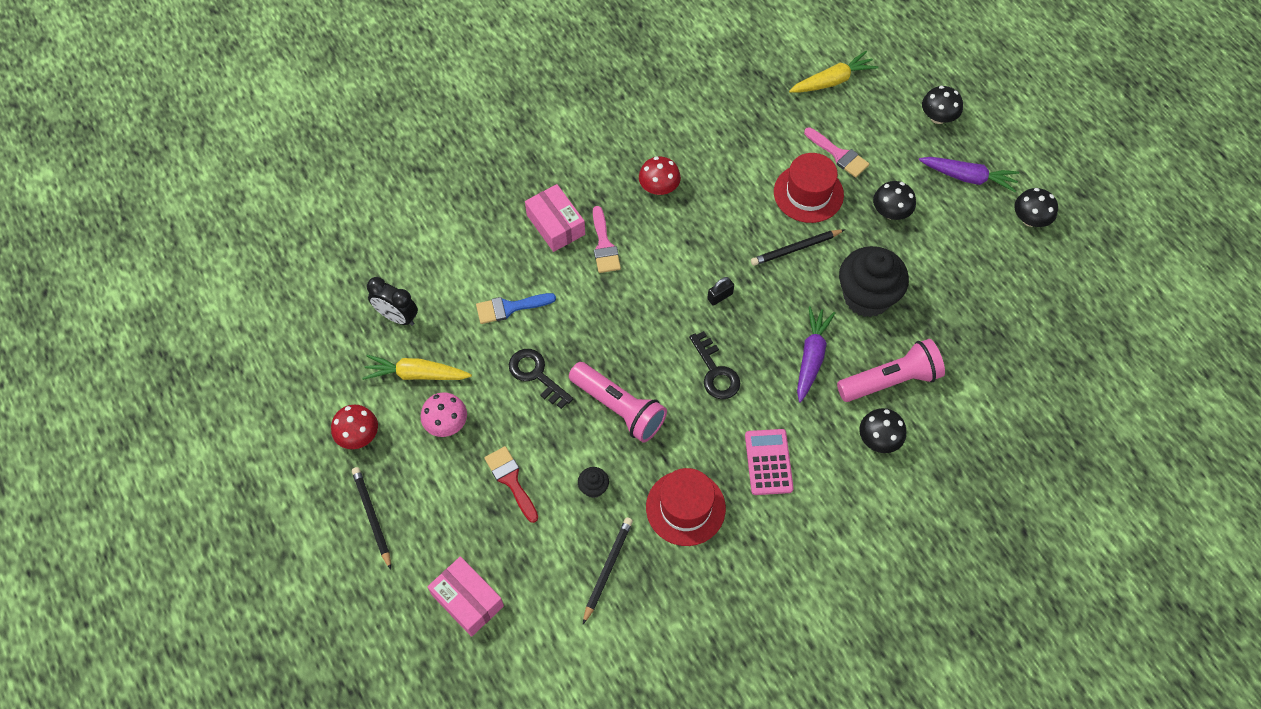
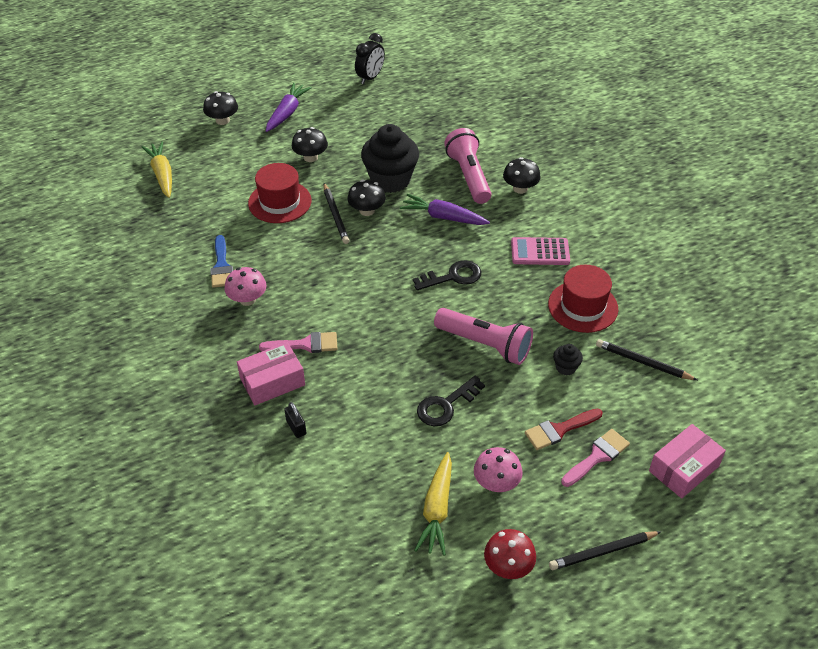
camera: 85 degrees left, 15 degrees down
black clock [367,277,418,326] -> black clock moved to [355,33,385,84]
blue brush [476,293,556,324] -> blue brush moved to [210,235,233,288]
pink flashlight [569,362,667,443] -> pink flashlight turned 75 degrees clockwise [434,308,533,365]
red mushroom [639,157,681,195] -> pink mushroom [225,267,266,306]
black padlock [707,277,734,306] -> black padlock moved to [284,402,306,438]
pink brush [804,127,869,178] -> pink brush moved to [561,429,630,487]
black mushroom [1014,188,1058,227] -> black mushroom moved to [347,180,386,216]

